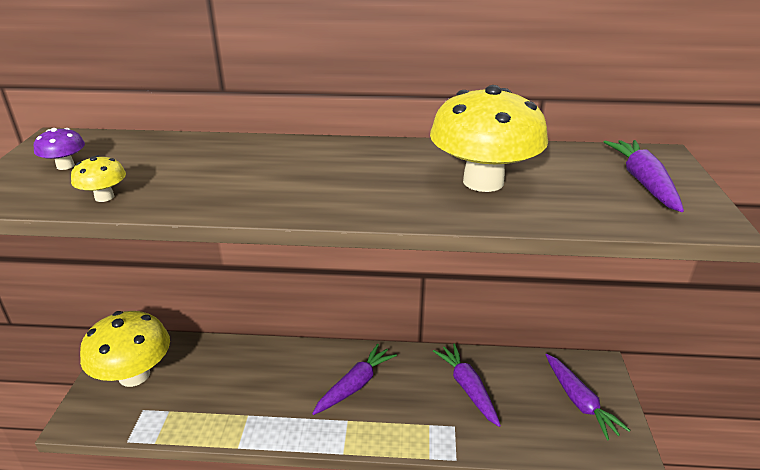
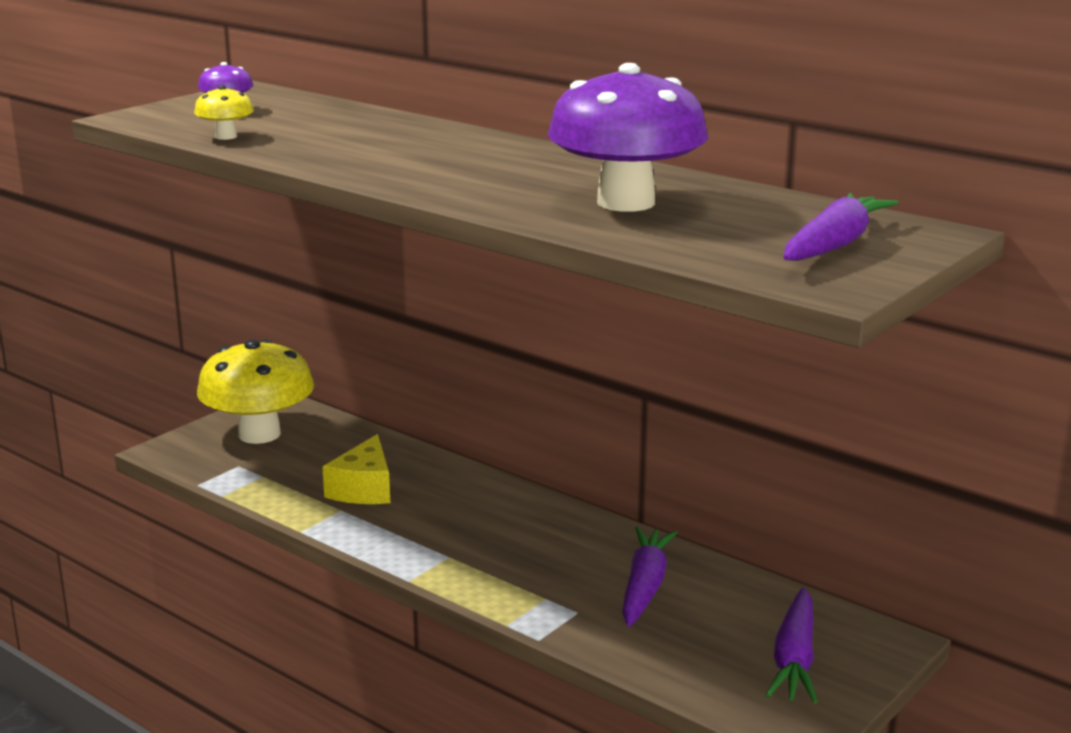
camera: 35 degrees right, 10 degrees down
purple carrot [312,344,397,415] -> none
yellow mushroom [430,85,548,192] -> purple mushroom [548,63,708,212]
none -> yellow cheese [322,434,390,504]

